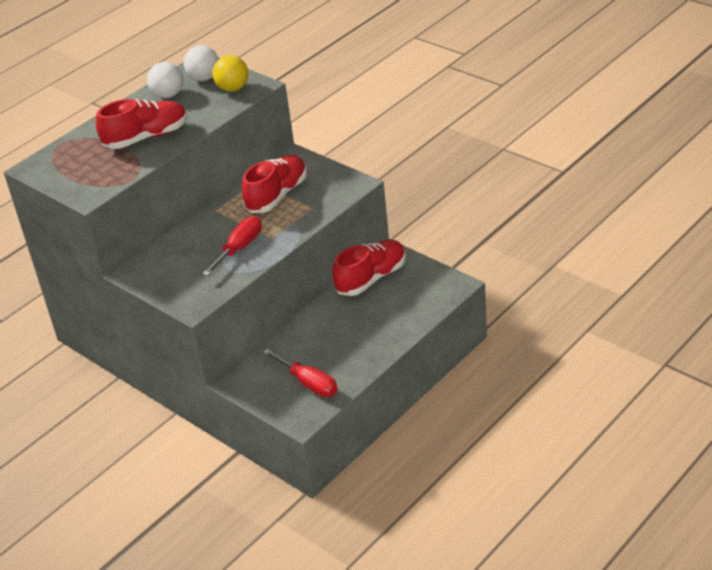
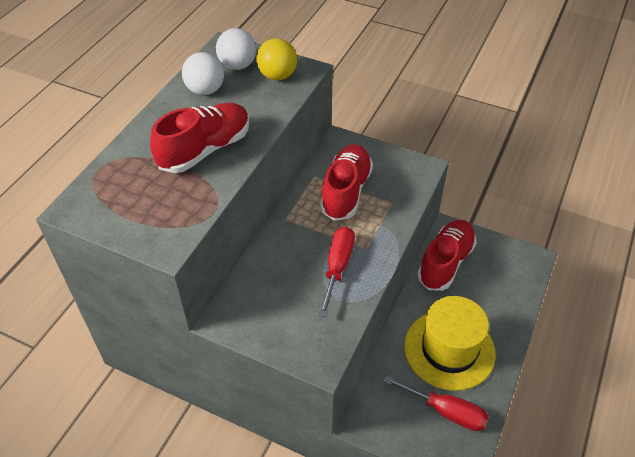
camera: 20 degrees left, 10 degrees up
none -> yellow hat [404,296,496,391]

